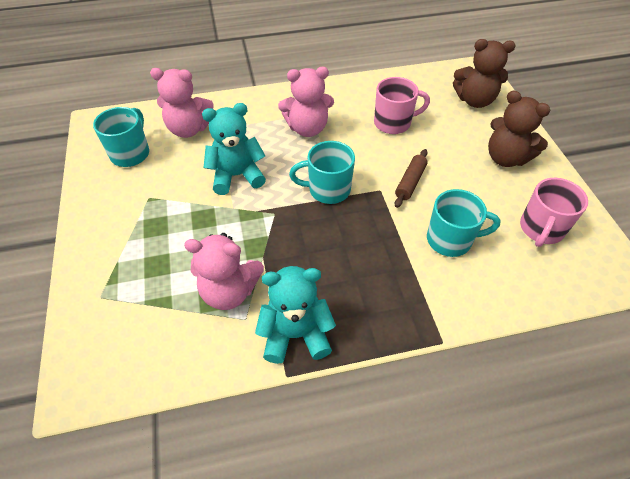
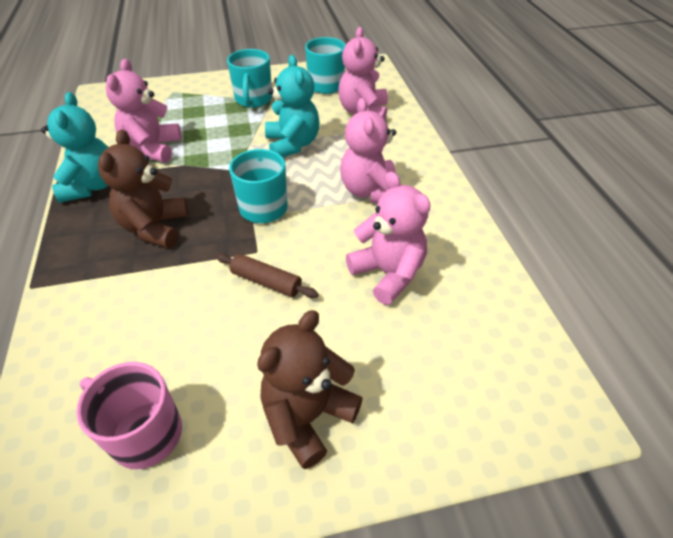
camera: 90 degrees right, 5 degrees down
pink mug [374,77,430,134] -> pink teddy bear [346,171,430,305]
turquoise mug [427,189,501,257] -> turquoise mug moved to [227,49,272,108]
brown teddy bear [453,39,516,108] -> brown teddy bear moved to [98,129,189,248]

